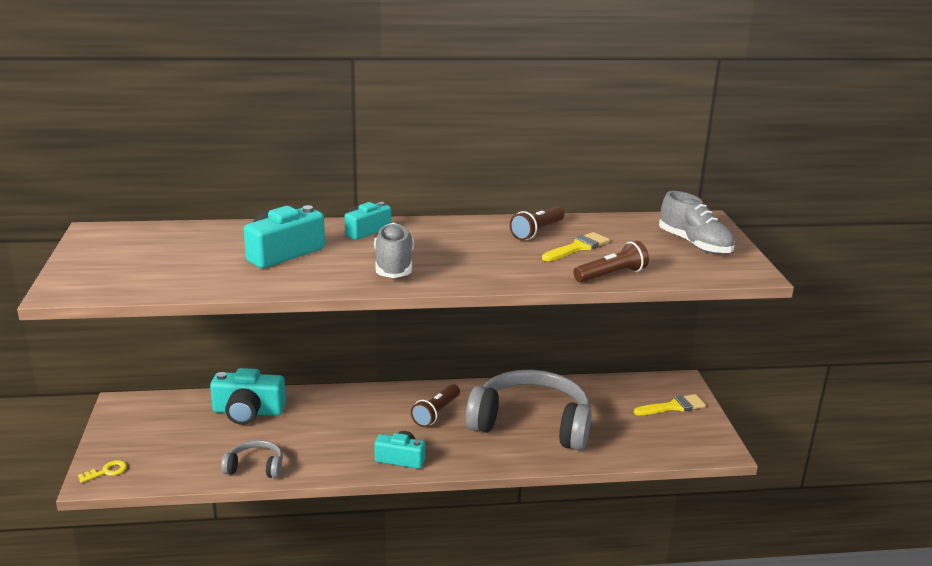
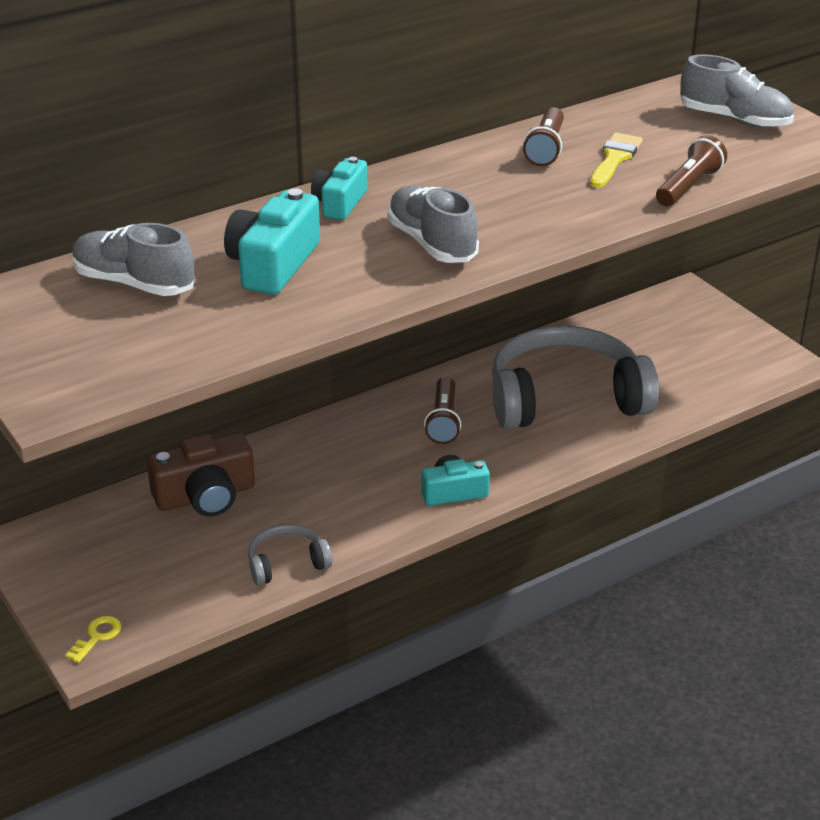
camera: 25 degrees left, 10 degrees up
turquoise camera [210,368,286,425] -> brown camera [147,433,255,517]
yellow brush [634,394,706,415] -> none
none -> grey shoe [72,223,195,296]

